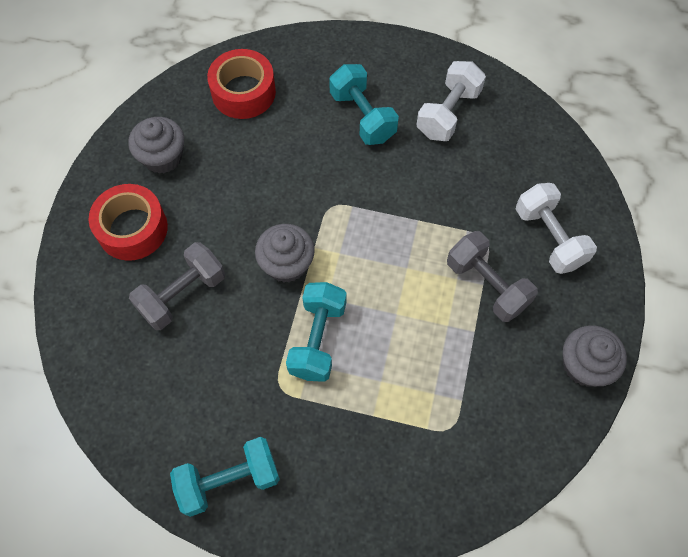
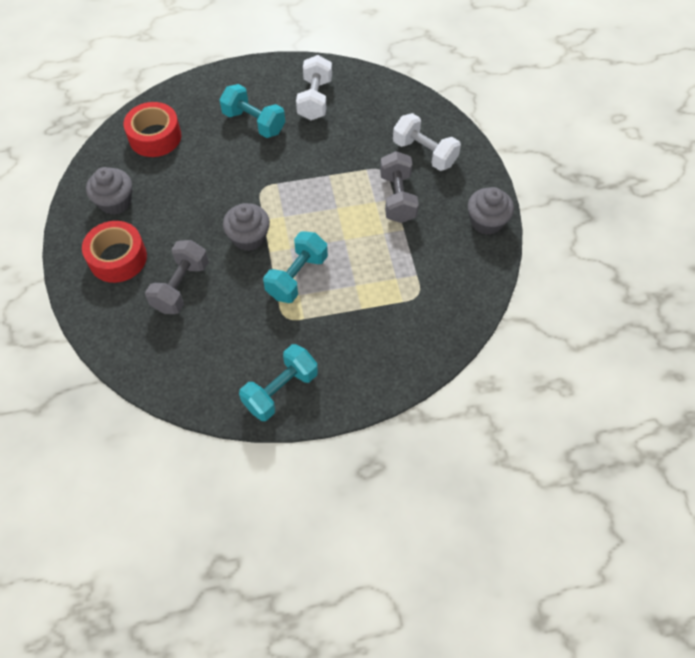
camera: 25 degrees left, 5 degrees down
turquoise dumbbell [286,282,347,382] -> turquoise dumbbell turned 45 degrees clockwise [263,231,328,303]
grey dumbbell [447,231,538,322] -> grey dumbbell turned 60 degrees clockwise [380,151,419,223]

